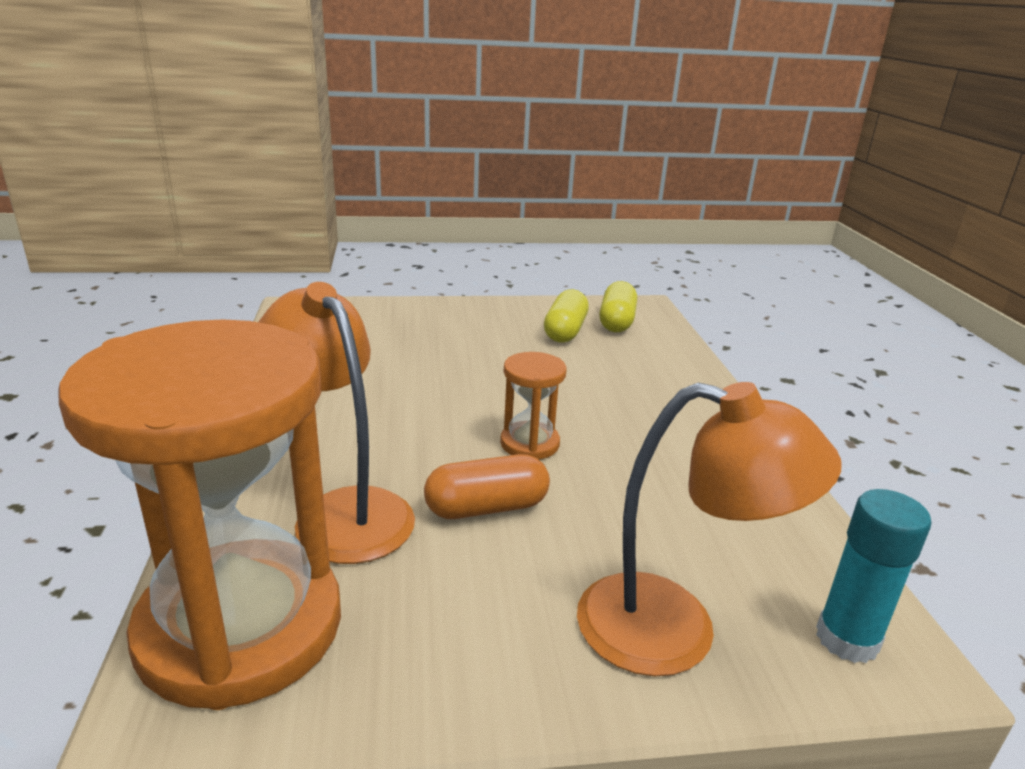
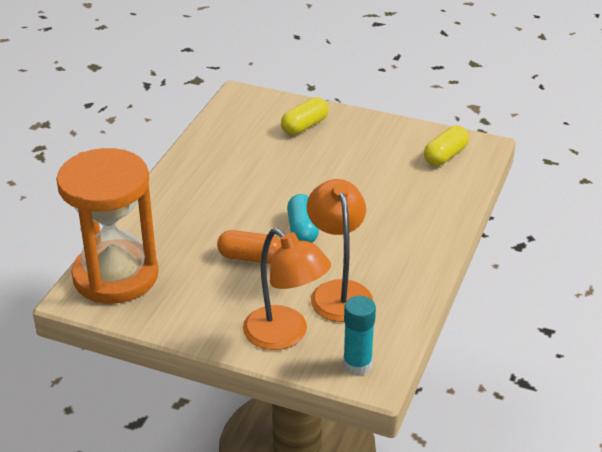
camera: 30 degrees right, 10 degrees up
orange lamp [258,282,415,564] -> orange lamp moved to [307,179,373,322]
orange hourglass [500,352,566,459] -> turquoise capsule [287,194,319,243]
yellow capsule [544,289,589,343] -> yellow capsule moved to [281,97,328,135]

